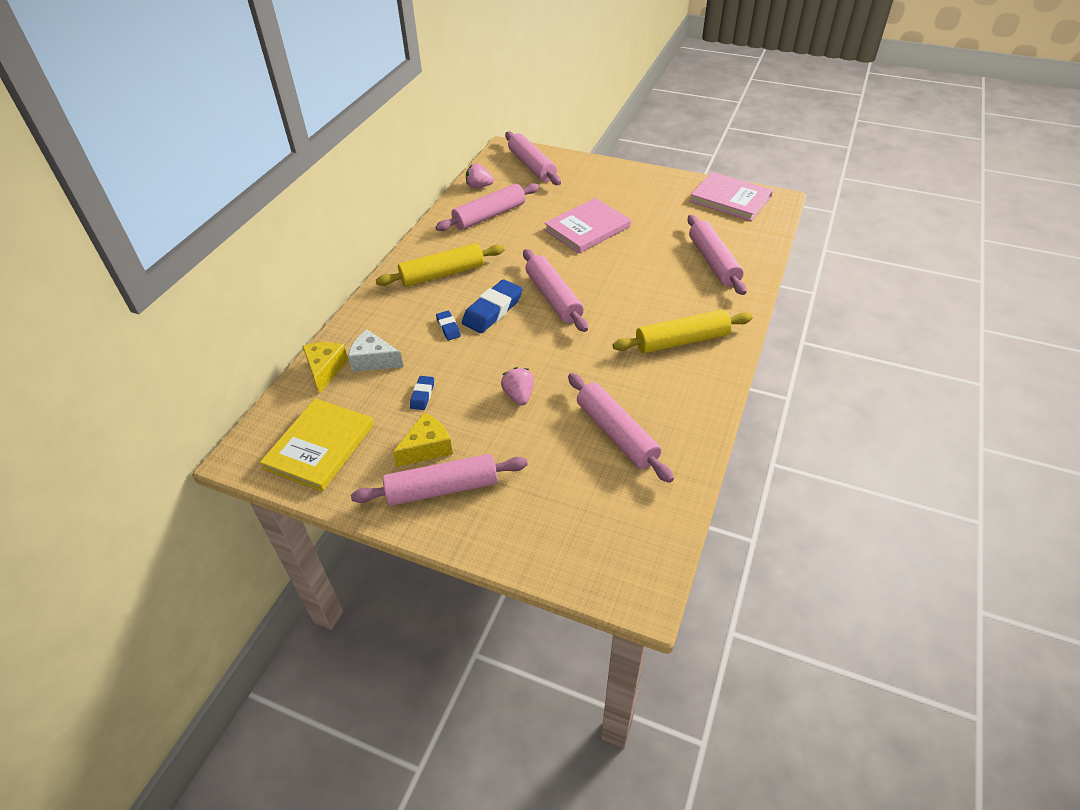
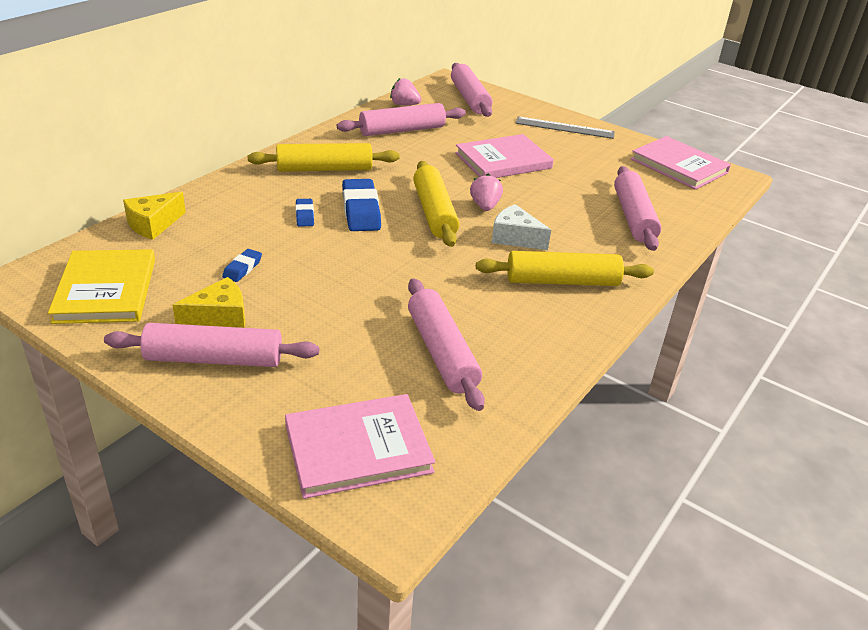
camera: 10 degrees right, 10 degrees down
yellow book [260,398,374,492] -> yellow book turned 45 degrees counterclockwise [48,249,155,324]
yellow cheese [302,342,348,393] -> yellow cheese turned 150 degrees counterclockwise [123,192,186,240]
white cheese [348,330,404,372] -> white cheese moved to [492,204,551,250]
blue eraser [462,279,523,333] -> blue eraser turned 60 degrees counterclockwise [342,179,381,231]
pink strawberry [501,367,534,405] -> pink strawberry moved to [470,174,503,211]
pink rolling pin [523,249,588,332] -> yellow rolling pin [413,161,459,247]
none -> pink book [285,394,435,499]
none -> grey ruler [515,116,615,139]

